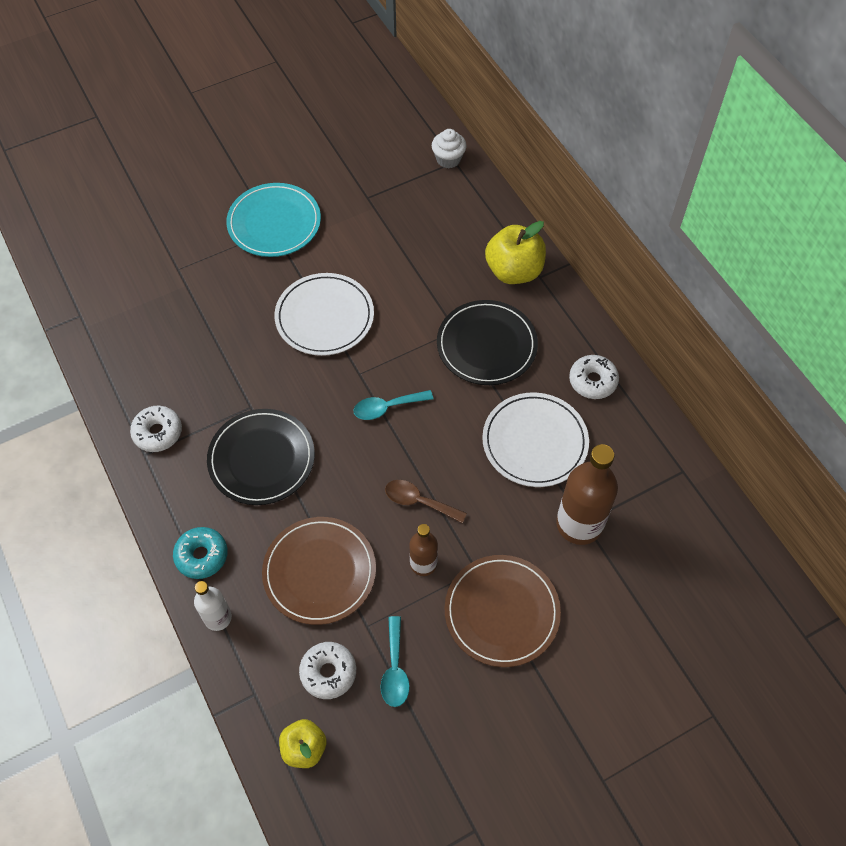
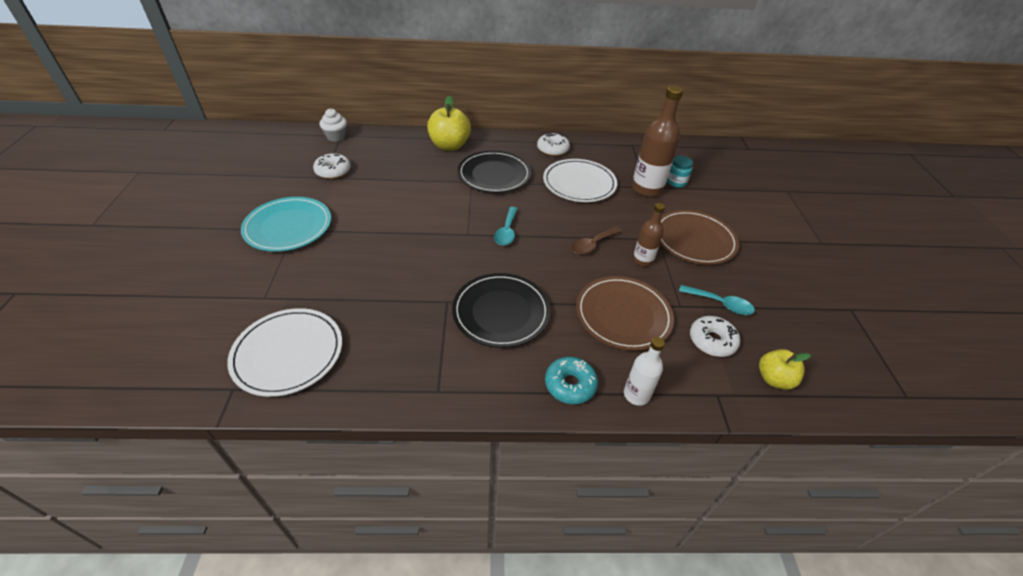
camera: 65 degrees left, 15 degrees down
white donut [130,406,182,452] -> white donut moved to [313,153,351,179]
white plate [275,273,374,356] -> white plate moved to [227,308,342,397]
none -> turquoise jar [667,156,693,188]

